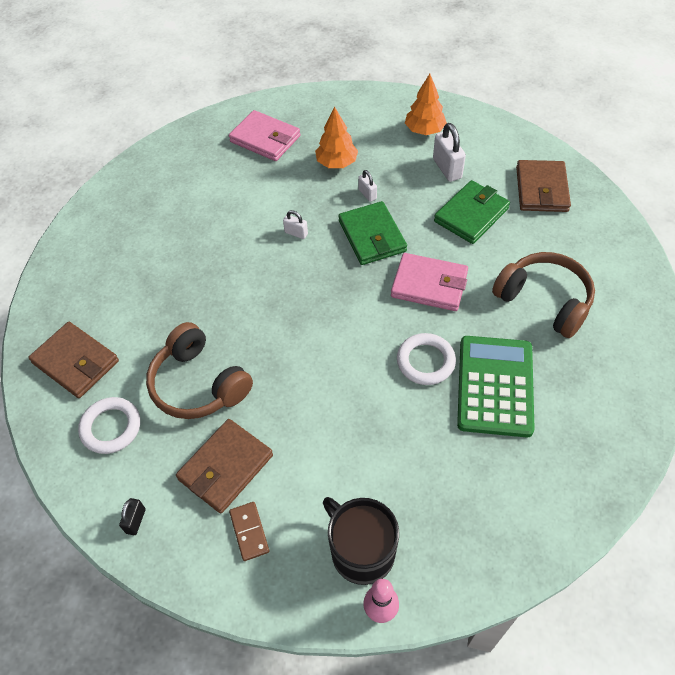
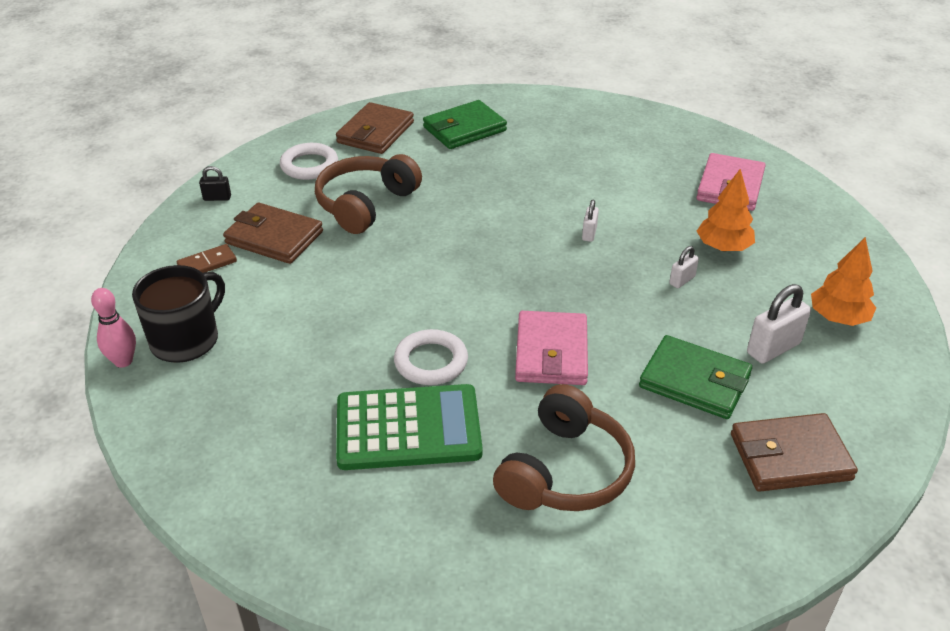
camera: 75 degrees right, 15 degrees down
green wallet [338,201,407,265] -> green wallet moved to [423,100,507,149]

